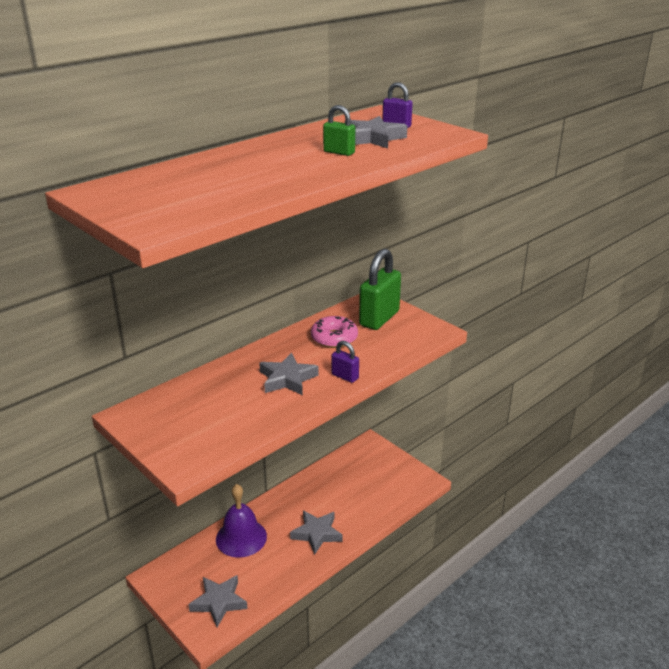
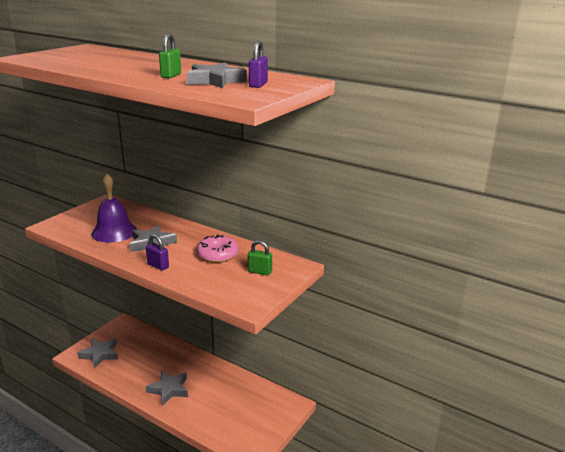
camera: 75 degrees right, 5 degrees down
purple bell [216,484,267,558] -> purple bell moved to [91,174,137,243]
purple padlock [332,341,359,383] -> purple padlock turned 75 degrees counterclockwise [146,234,169,271]
green padlock [359,248,401,330] -> green padlock [248,240,272,276], size x0.49

